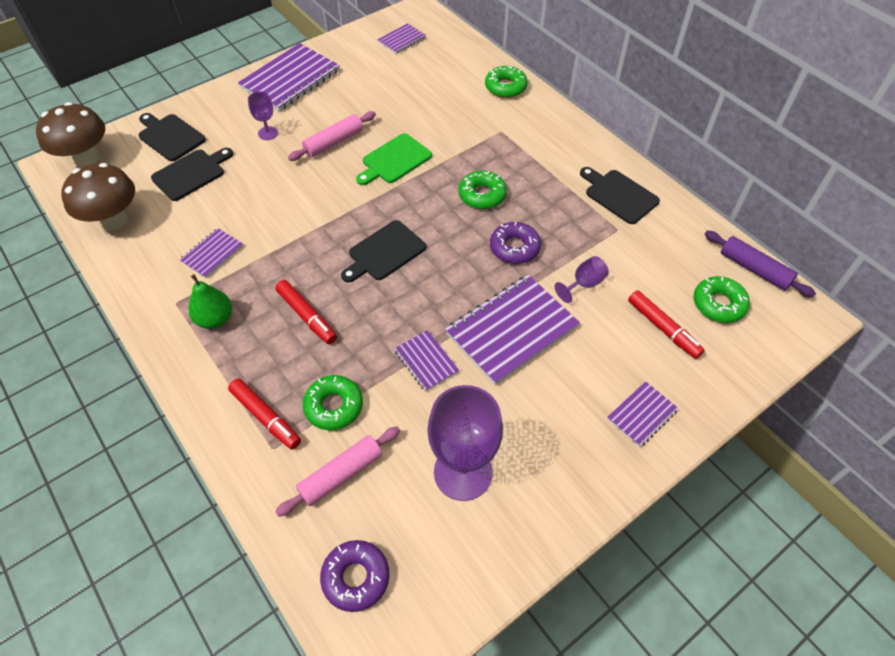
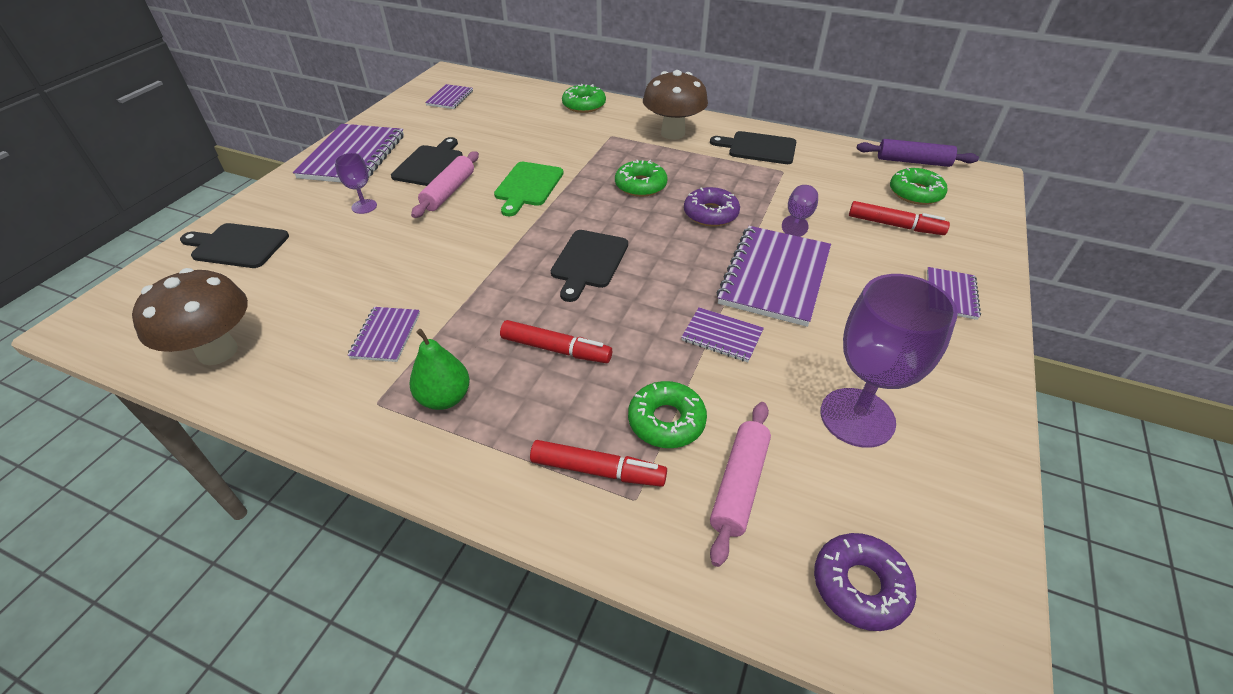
camera: 30 degrees left, 10 degrees down
brown mushroom [36,102,105,168] -> brown mushroom moved to [643,70,708,140]
black cutting board [151,148,233,201] -> black cutting board moved to [391,137,463,186]

